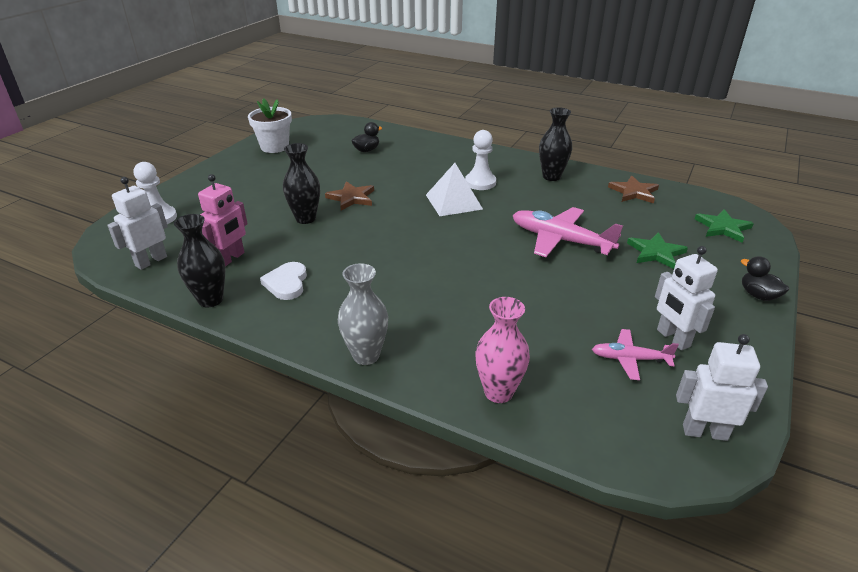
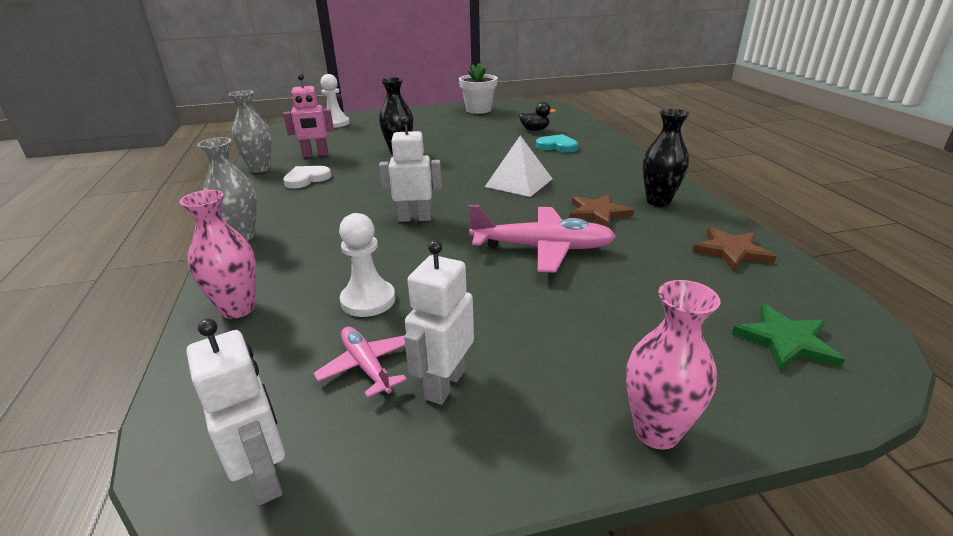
camera: 50 degrees right, 5 degrees down
white robot [107,177,168,270] -> white robot moved to [379,116,442,222]
black vase [174,214,225,308] -> grey vase [229,90,272,173]
brown star [325,181,374,211] -> brown star moved to [569,194,634,228]
white pawn [465,130,496,190] -> white pawn moved to [339,213,395,317]
pink plane [513,207,623,257] -> pink plane turned 105 degrees clockwise [469,205,616,273]
green star [627,232,688,269] -> none
black duck [741,256,789,301] -> pink vase [626,280,721,450]
none -> turquoise heart [536,134,578,153]

